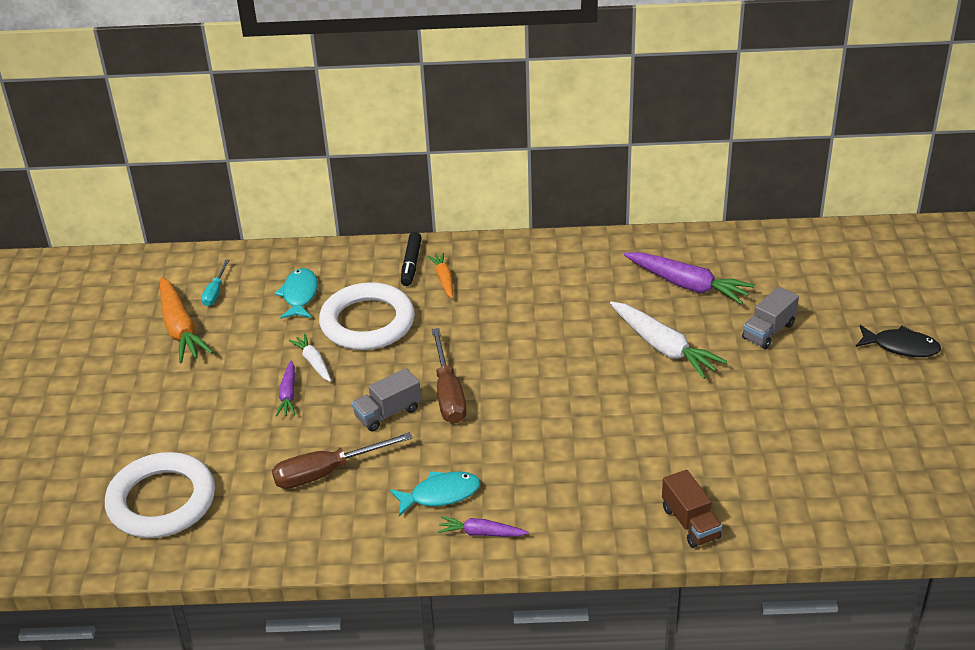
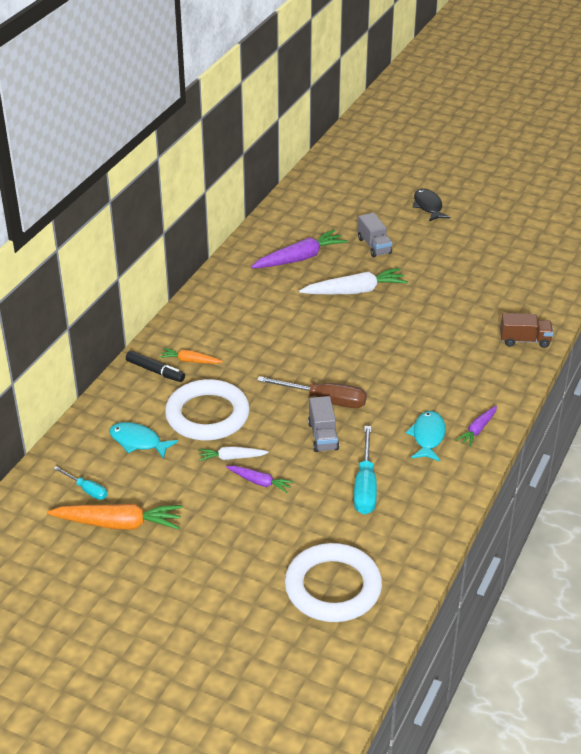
camera: 65 degrees left, 0 degrees up
brown screwdriver [272,432,413,489] -> turquoise screwdriver [354,426,377,514]
black fish [856,325,941,357] -> black fish turned 60 degrees counterclockwise [413,188,450,221]

